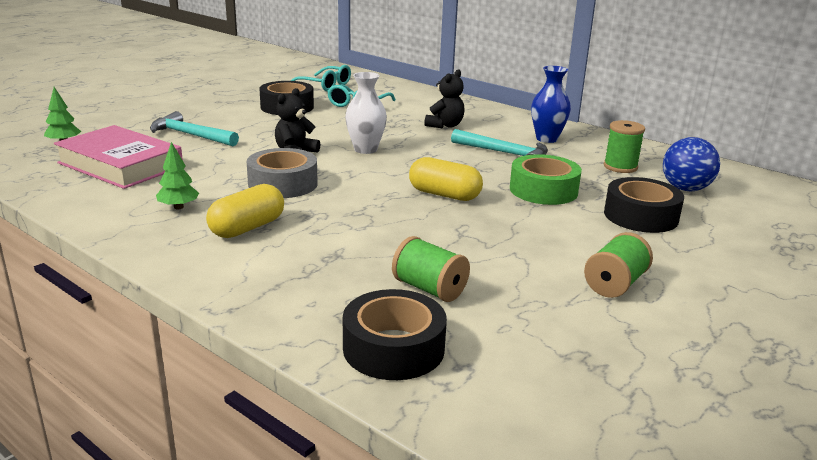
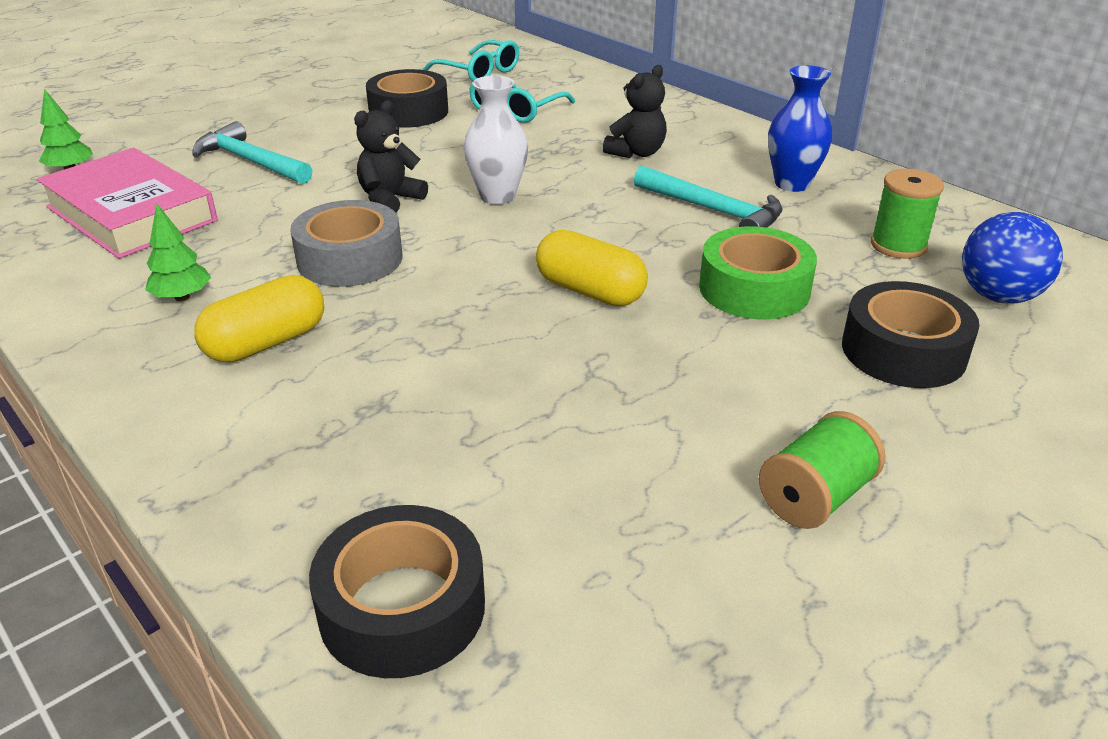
camera: 10 degrees right, 10 degrees up
green spool [392,236,470,302] -> none

